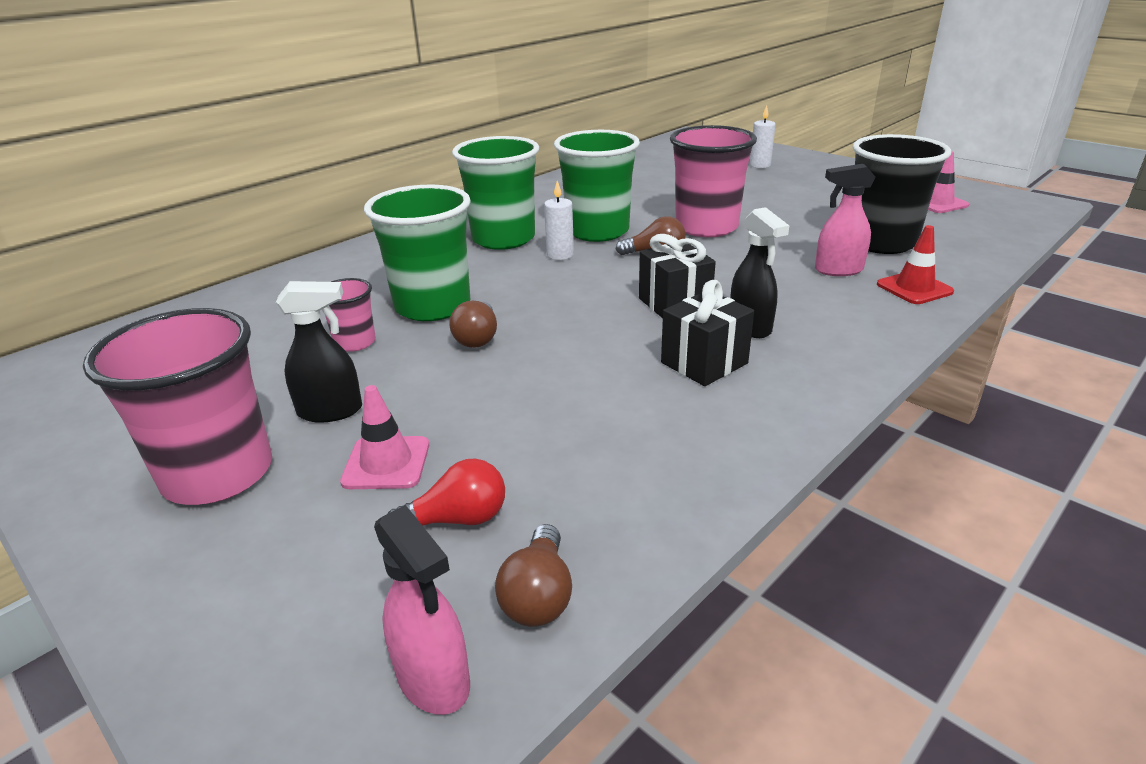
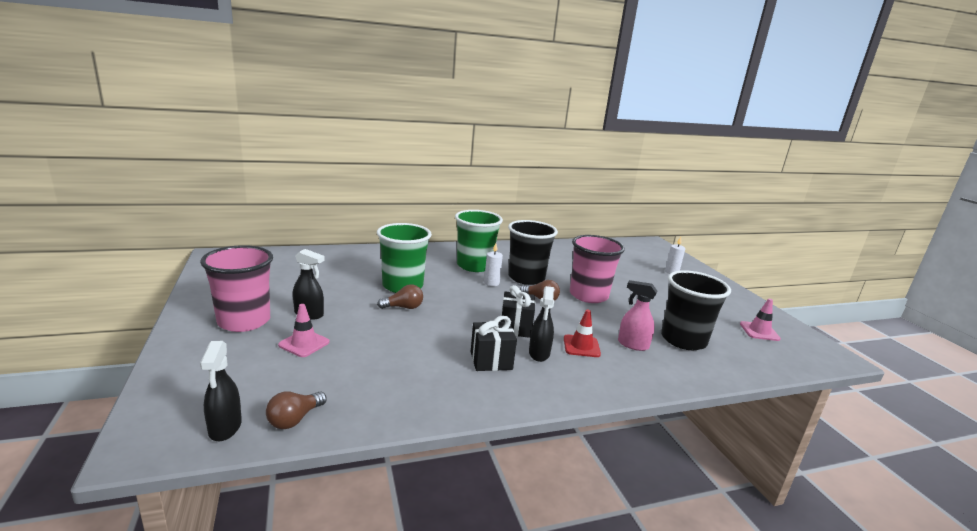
camera: 25 degrees right, 10 degrees down
pink cup [325,278,376,352] -> none
pink spray bottle [374,505,470,715] -> black spray bottle [200,341,242,441]
red light bulb [388,459,505,526] -> none
brown light bulb [449,301,497,348] -> brown light bulb turned 135 degrees counterclockwise [377,284,423,309]
green cup [554,130,640,242] -> black cup [508,220,558,285]
red traffic cone [877,225,954,304] -> red traffic cone moved to [564,310,601,357]

